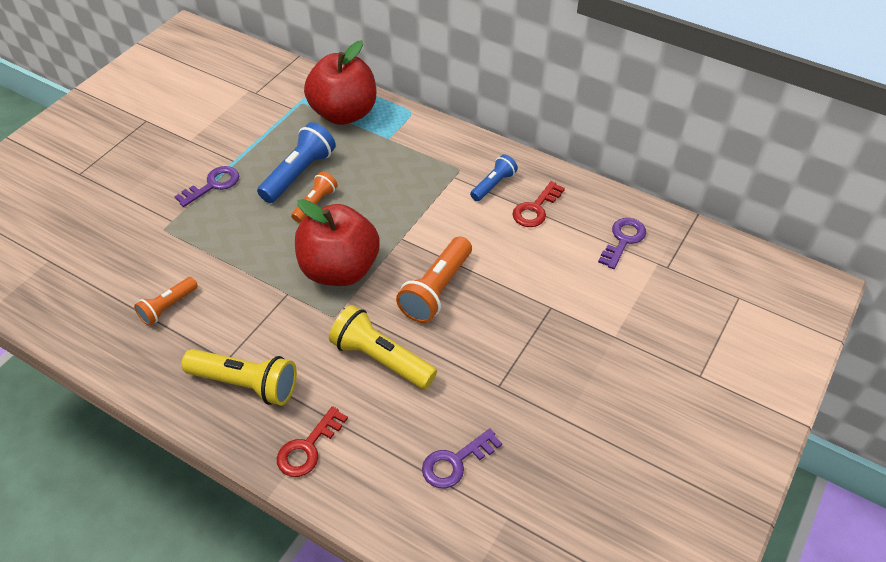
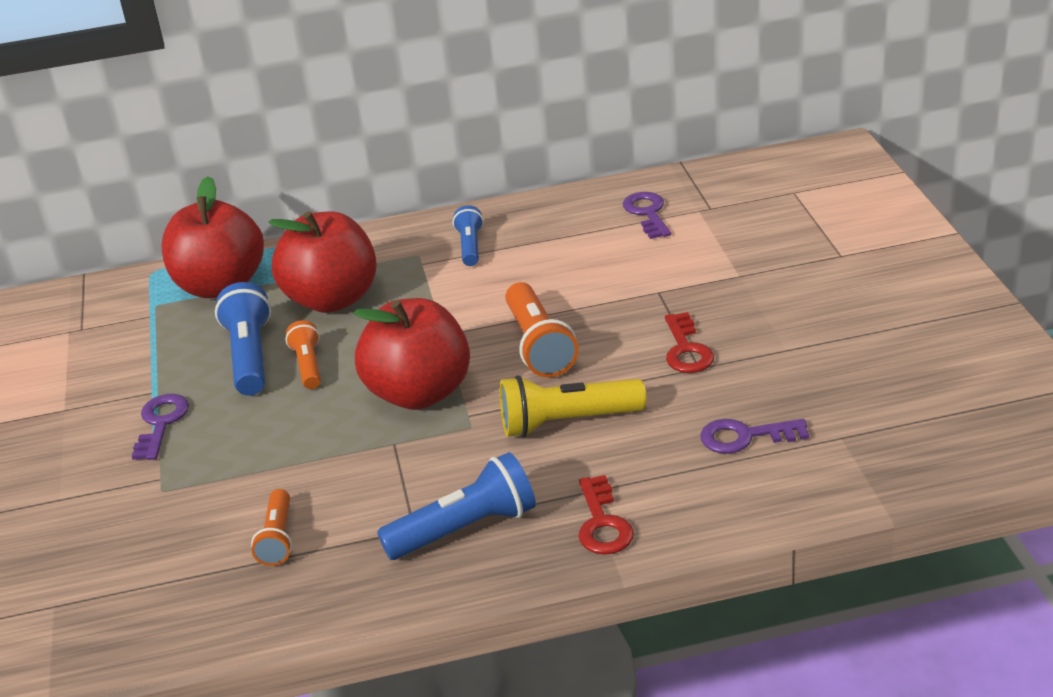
camera: 40 degrees left, 15 degrees down
yellow flashlight [182,349,297,405] -> blue flashlight [377,452,536,560]
purple key [422,428,502,488] -> purple key turned 75 degrees clockwise [700,419,809,454]
red key [512,181,565,227] -> red key moved to [665,312,714,373]
none -> red apple [268,211,377,313]

